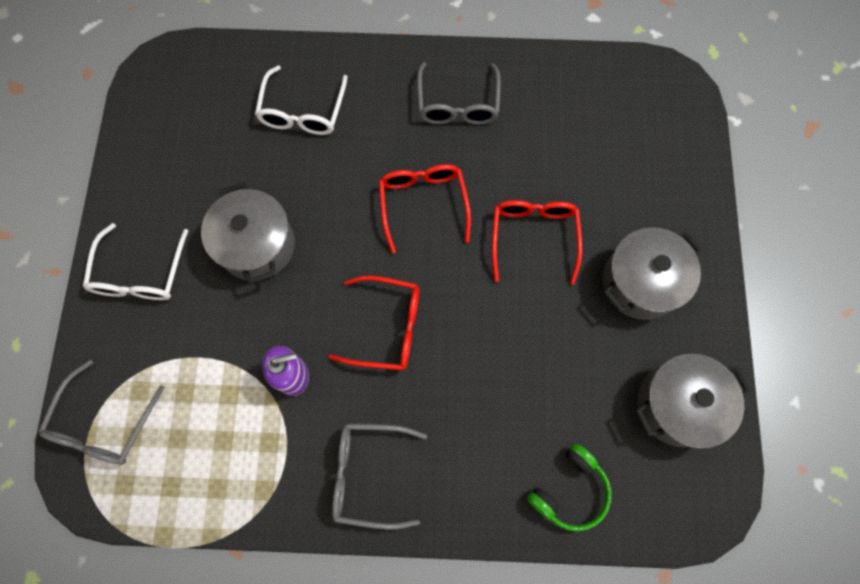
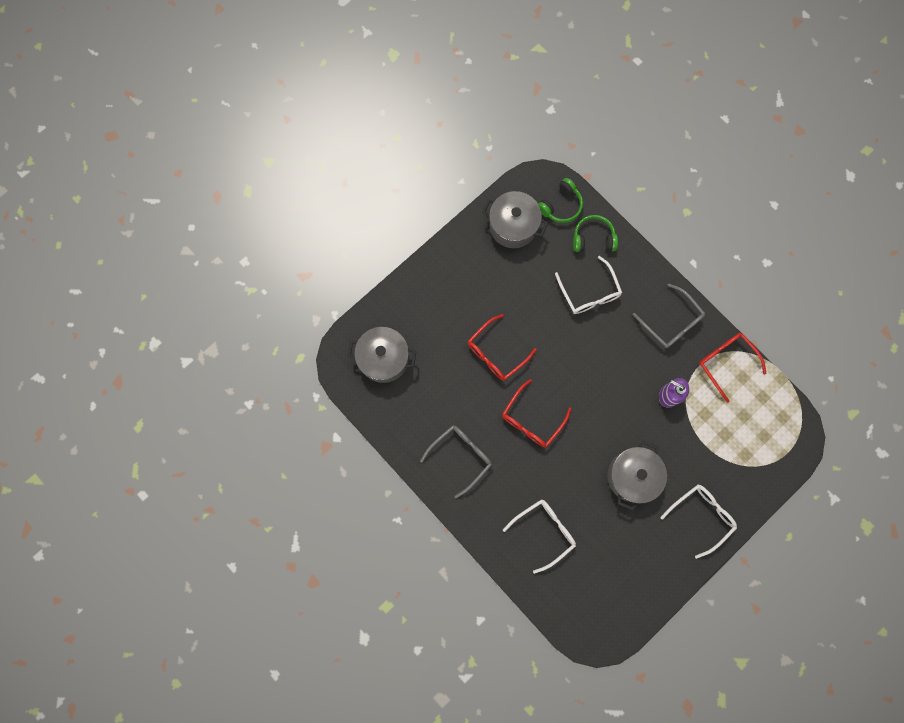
camera: 135 degrees left, 5 degrees up
grey glasses [38,360,165,465] -> none
red glasses [329,275,420,370] -> red glasses moved to [699,333,766,402]
grey pot [603,227,702,320] -> grey pot moved to [347,327,417,383]
none -> green headphones [538,178,583,223]
none -> white glasses [555,256,622,314]

